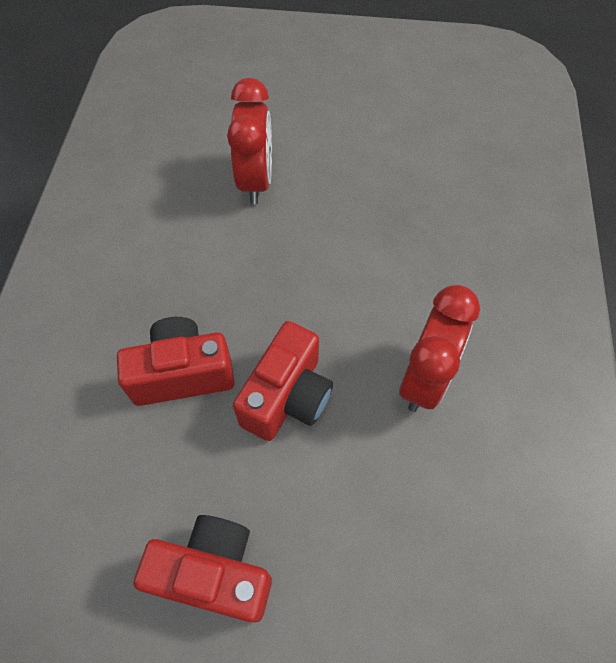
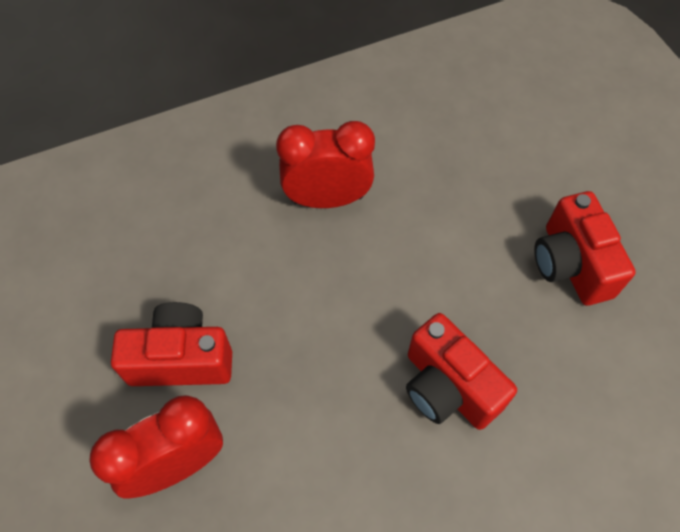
camera: 120 degrees left, 0 degrees up
red camera [233,321,333,441] -> red camera moved to [111,302,232,386]

